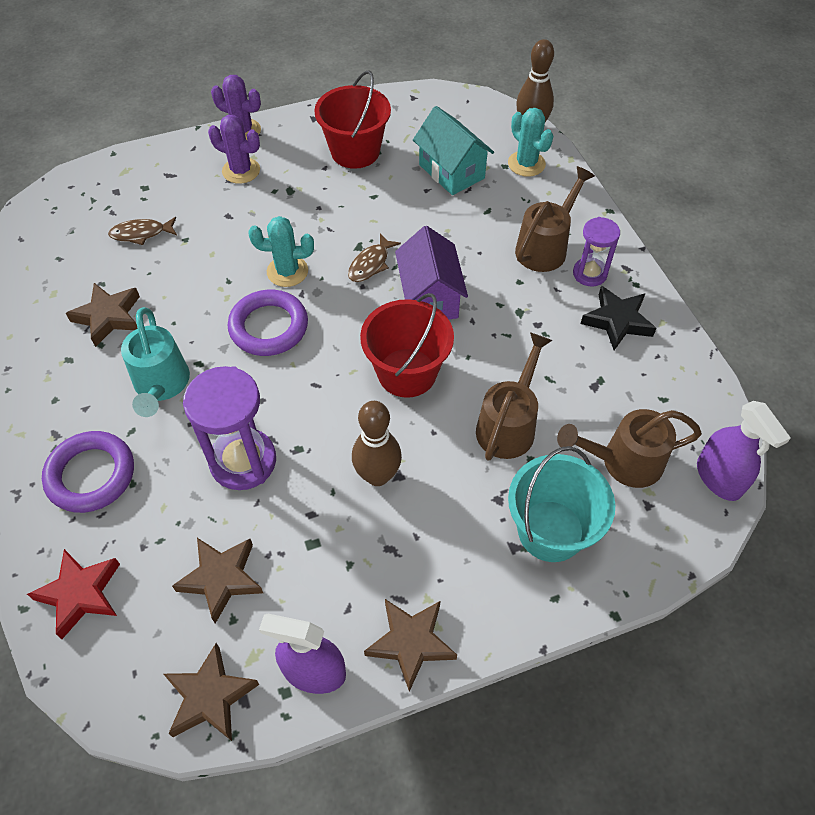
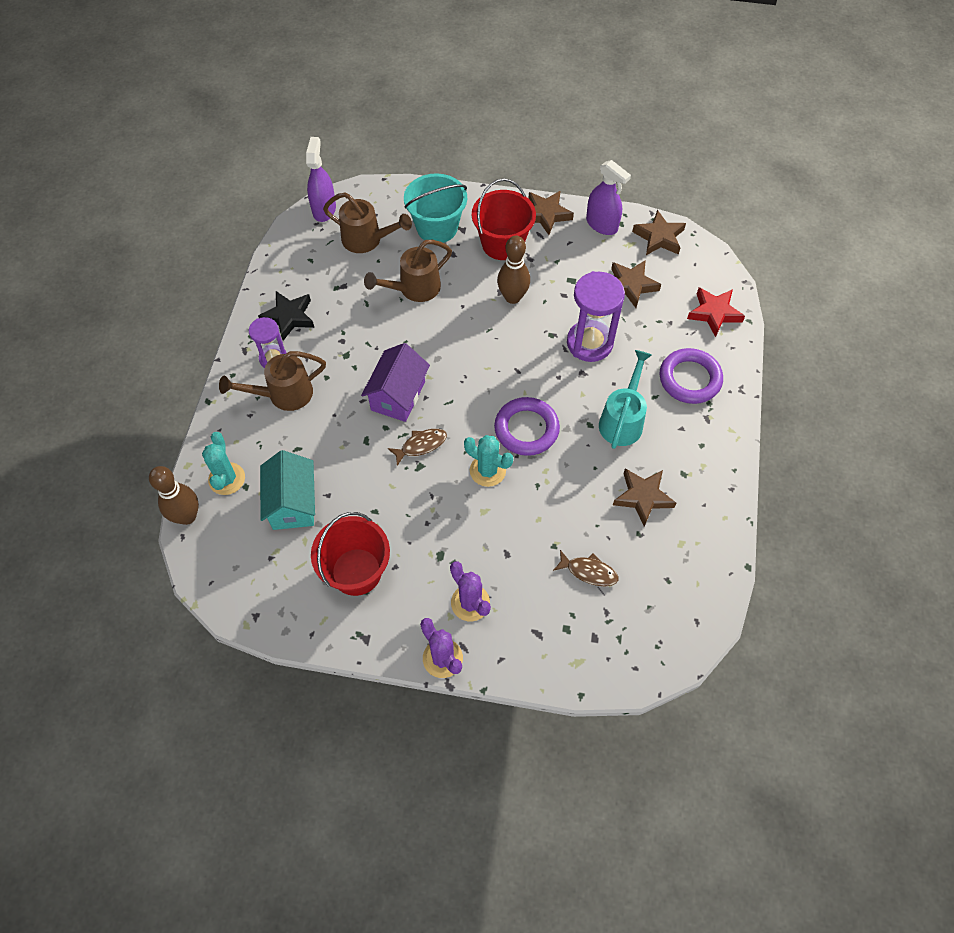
camera: 150 degrees left, 5 degrees up
red bucket [360,293,454,398] -> red bucket moved to [472,178,536,260]

